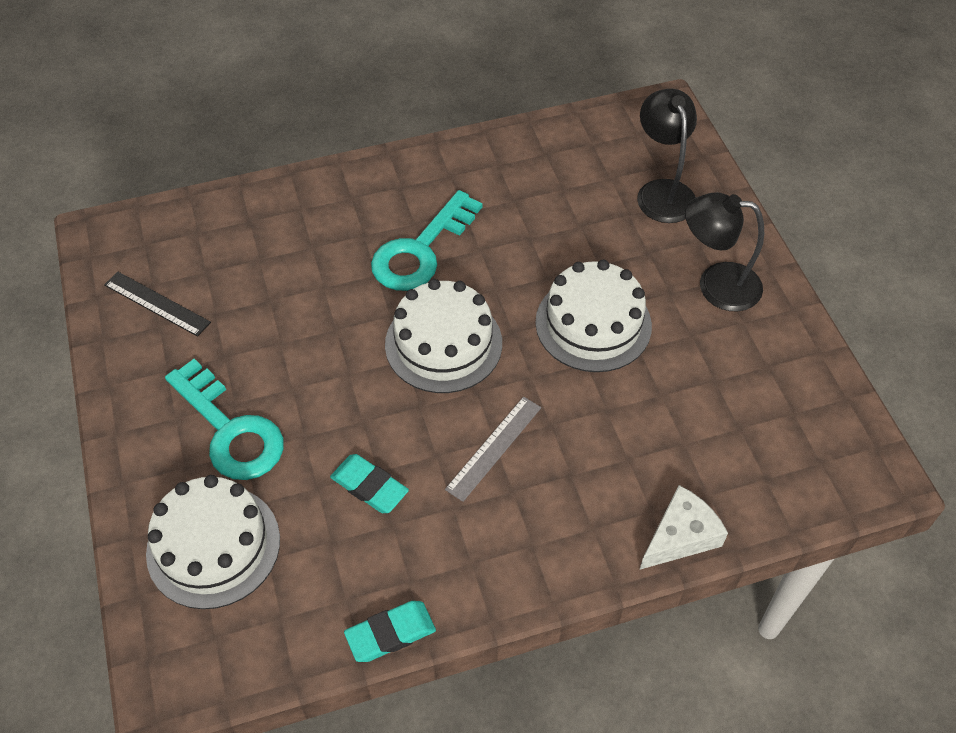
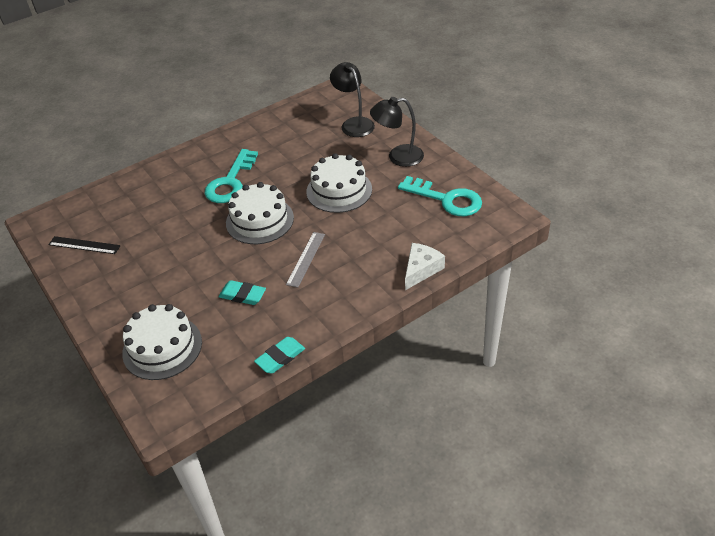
camera: 15 degrees left, 10 degrees down
turquoise key [165,359,284,480] -> turquoise key moved to [398,176,482,216]

